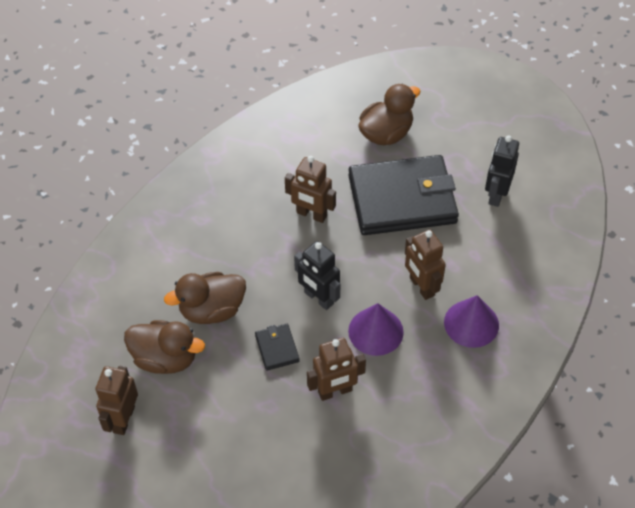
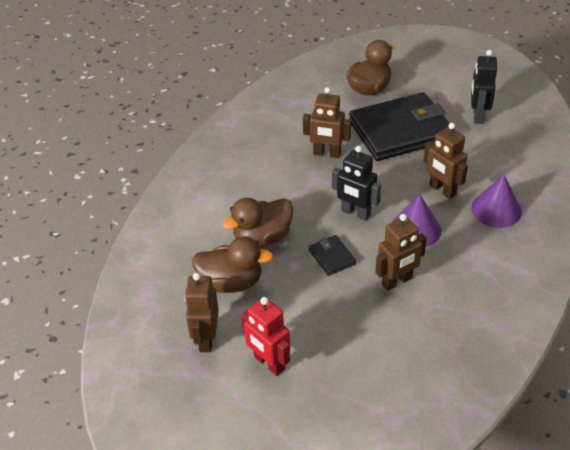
camera: 10 degrees left, 10 degrees down
none -> red robot [241,297,290,376]

